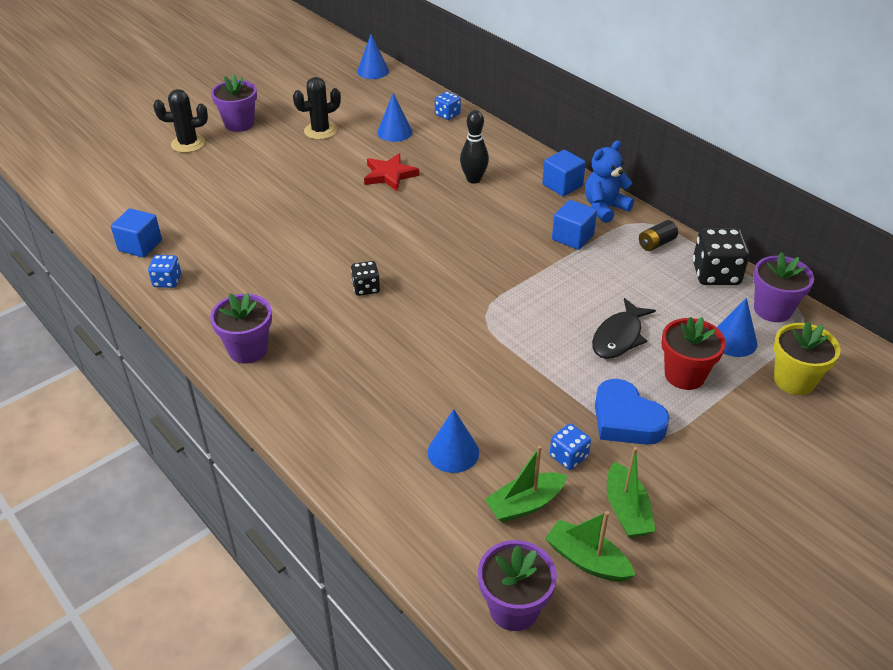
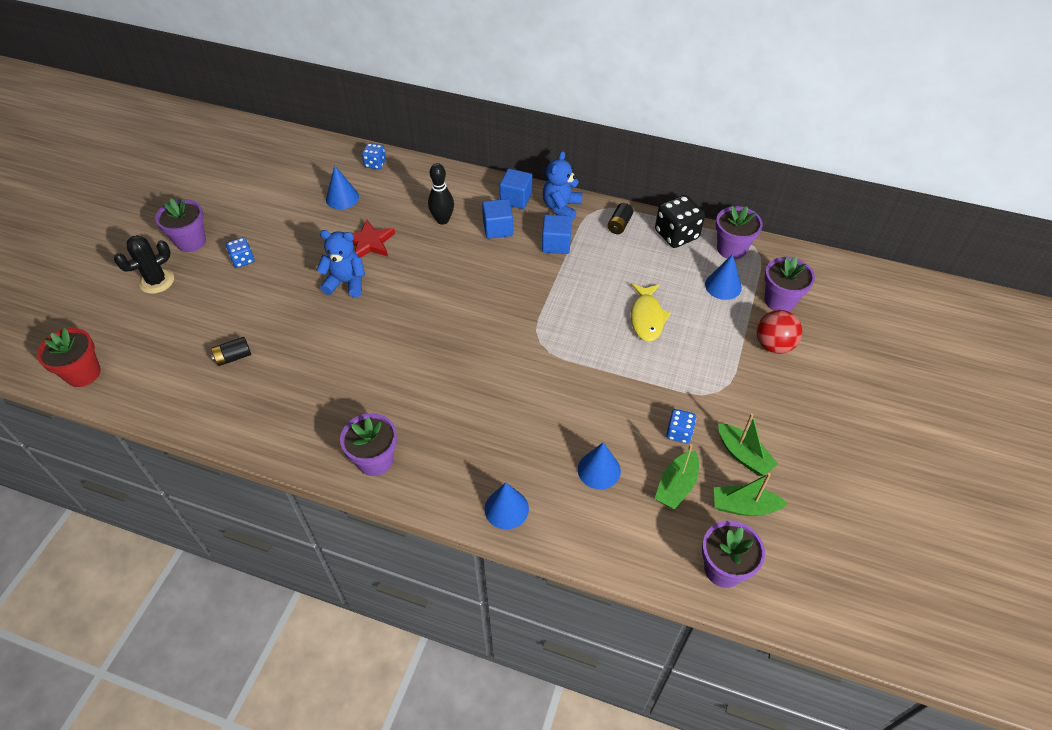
camera: 30 degrees left, 10 degrees up
blue cube [111,208,162,258] -> blue cube moved to [482,199,513,239]
blue dice [148,255,181,288] -> blue dice moved to [226,237,254,268]
black cactus [293,77,341,140] -> none
black dice [351,261,380,296] -> none
blue cone [357,34,389,79] -> blue cone moved to [485,482,529,530]
black fish [592,298,656,359] -> yellow fish [631,284,671,342]
blue heart [595,379,670,445] -> none
red flower pot [661,317,726,390] -> red flower pot moved to [37,328,101,387]
yellow flower pot [774,321,841,395] -> purple flower pot [764,256,815,312]
none -> black battery [211,337,251,366]
none -> blue teddy bear [316,230,365,297]
none -> red ball [757,310,802,354]

